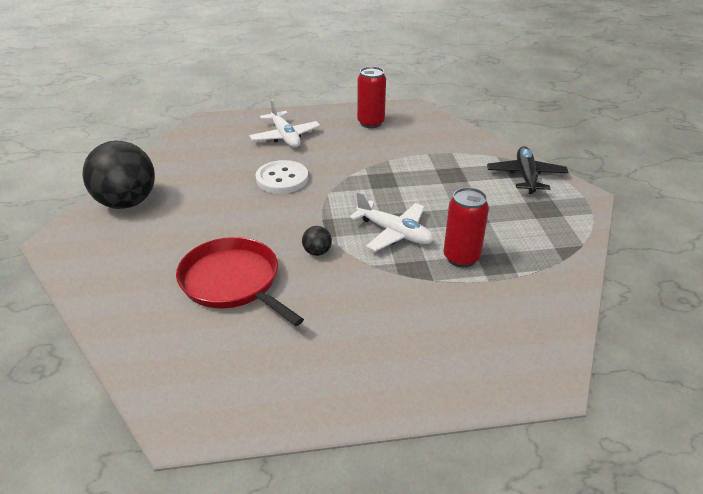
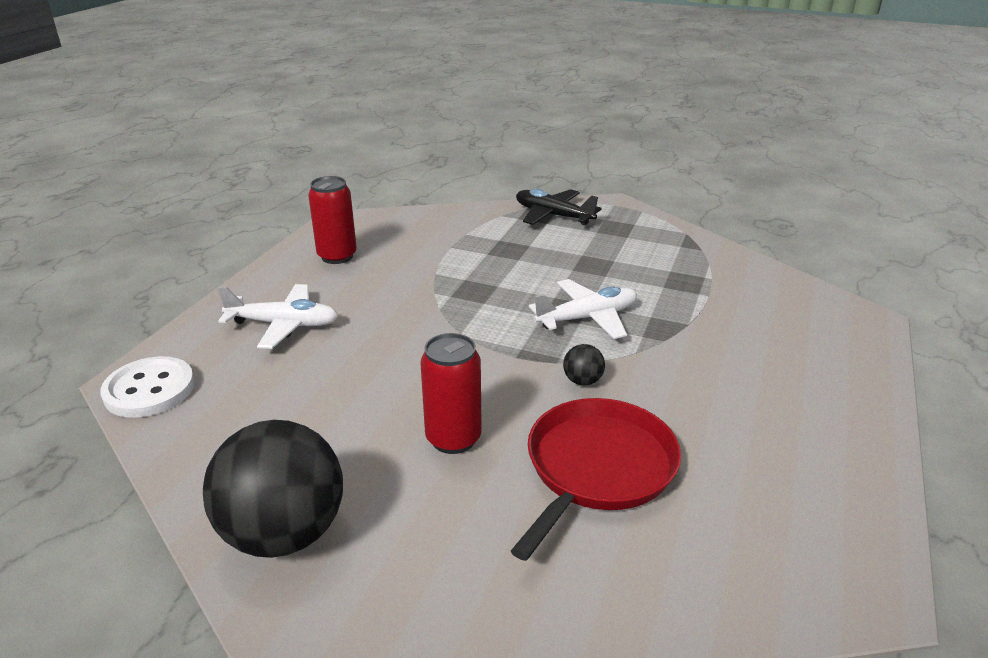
camera: 60 degrees left, 5 degrees down
red pan [176,237,304,326] -> red pan turned 135 degrees clockwise [511,398,681,561]
white button [255,160,308,194] -> white button moved to [100,356,195,418]
red can [443,187,489,267] -> red can moved to [420,333,482,454]

